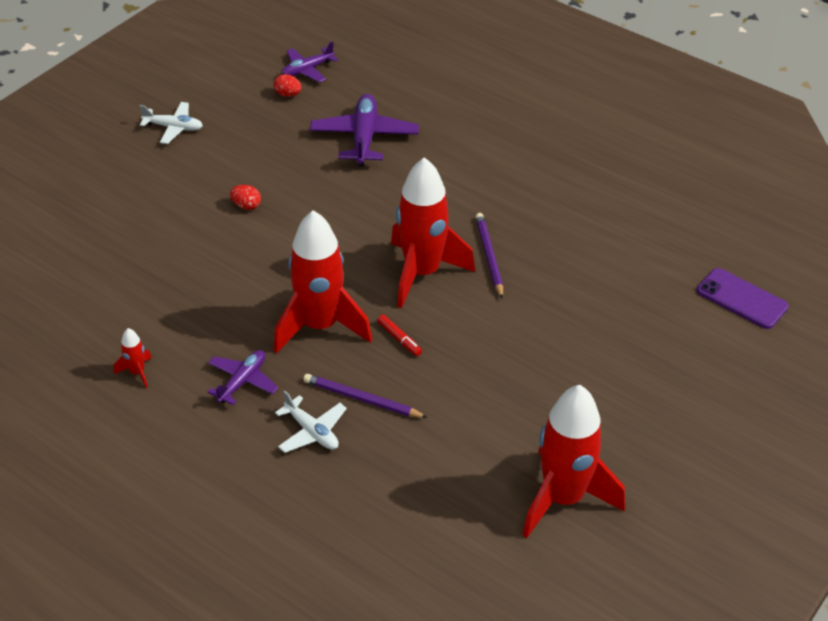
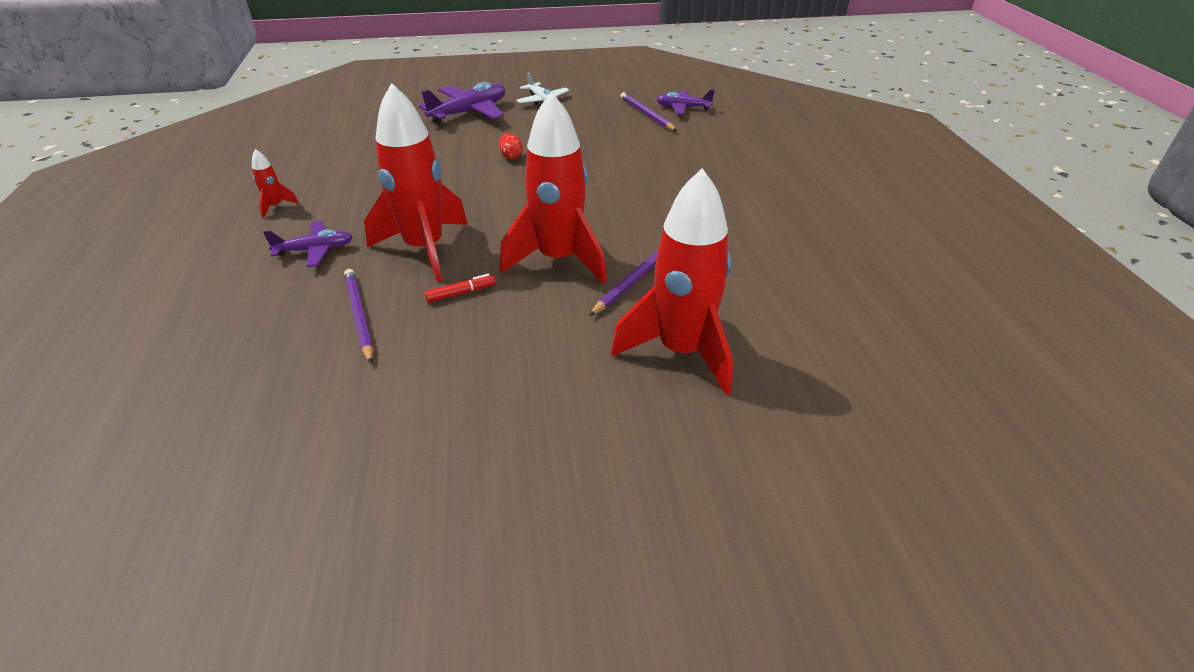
camera: 45 degrees right, 5 degrees down
red egg [274,74,301,97] -> purple pencil [620,92,677,131]
white plane [275,391,347,453] -> none
purple plane [310,94,419,166] -> purple plane moved to [419,82,505,124]
red marker [377,315,422,356] -> red marker turned 120 degrees counterclockwise [425,274,496,303]
red rocket [523,385,625,538] -> red rocket moved to [611,168,733,396]
purple phone [697,268,789,329] -> none

